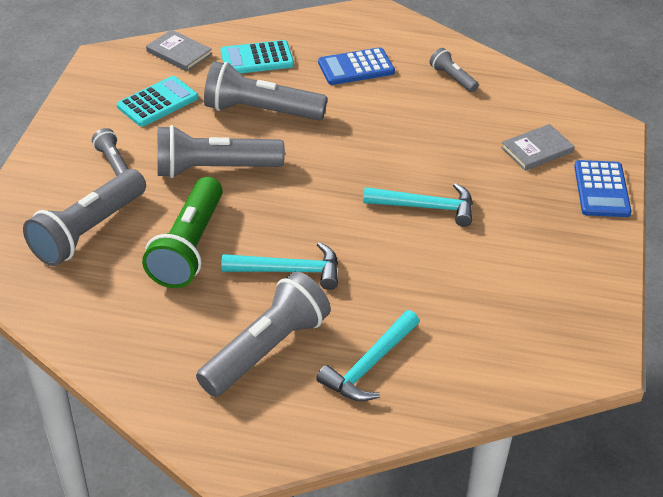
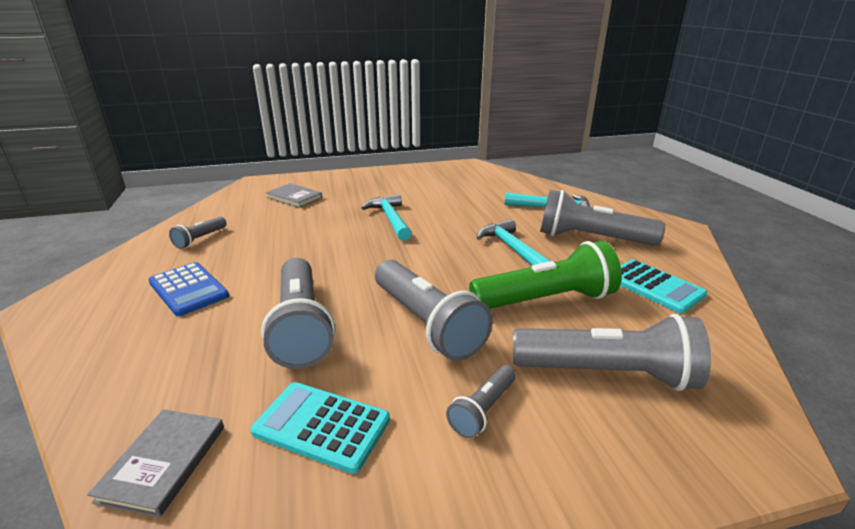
camera: 115 degrees left, 15 degrees down
turquoise calculator [221,40,294,73] -> turquoise calculator moved to [620,259,707,314]
blue calculator [574,160,631,217] -> none

